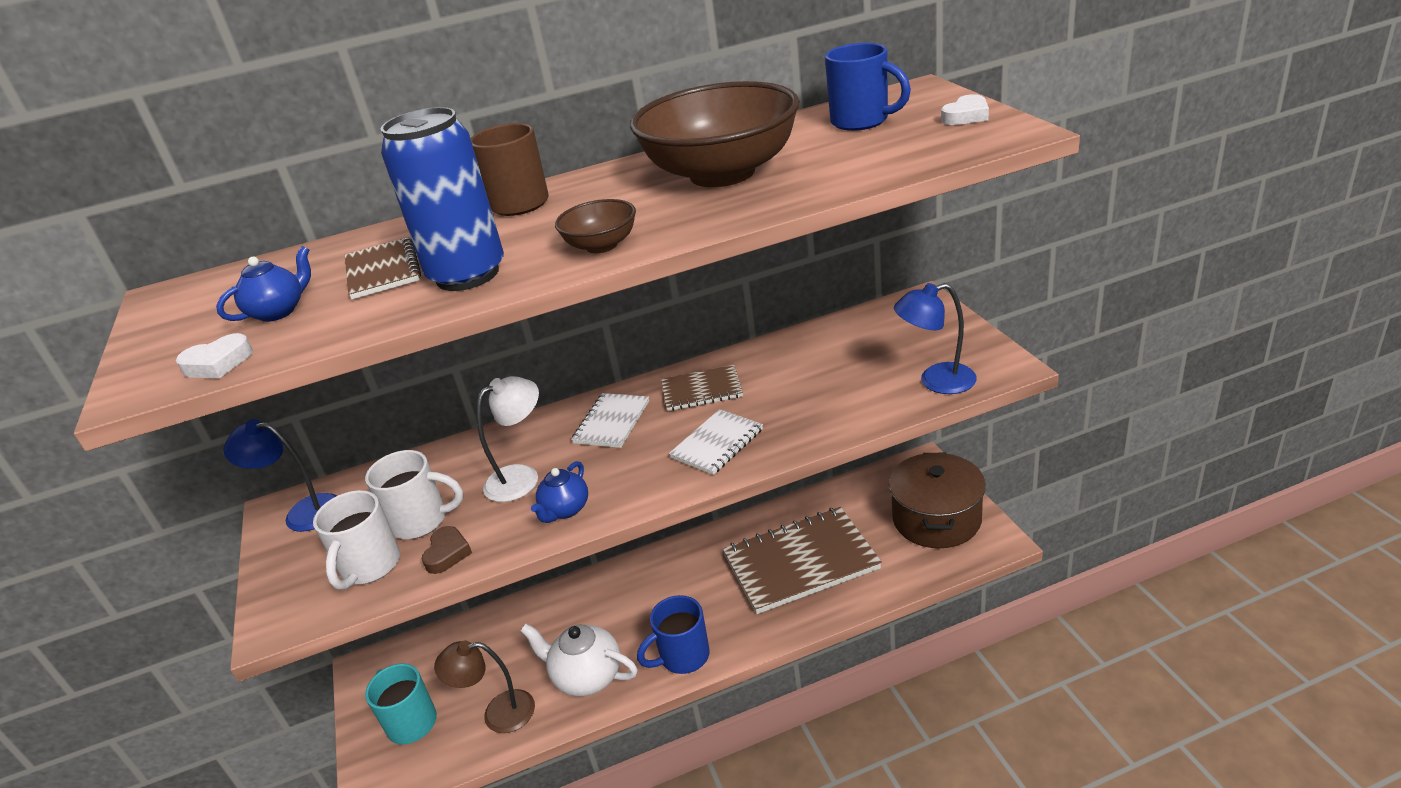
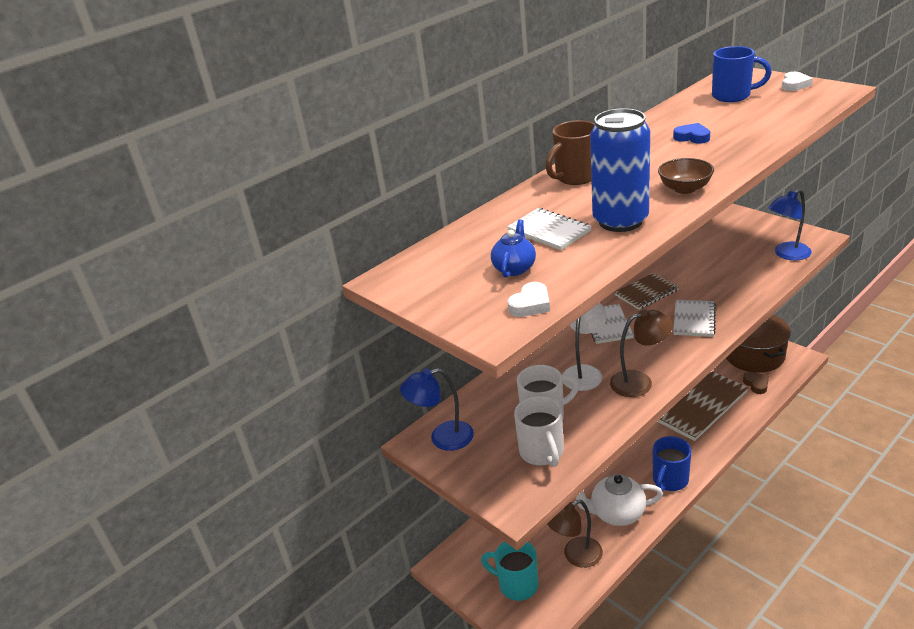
camera: 25 degrees left, 0 degrees up
brown notebook [345,237,421,299] -> white notebook [507,208,592,250]
brown heart [422,526,472,574] -> brown heart moved to [743,372,769,394]
blue teapot [531,461,588,523] -> brown lamp [610,309,673,397]
brown bowl [630,81,800,187] -> blue heart [673,123,710,144]

